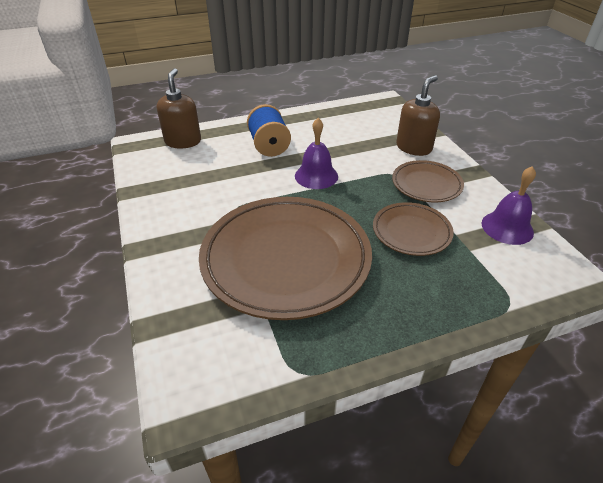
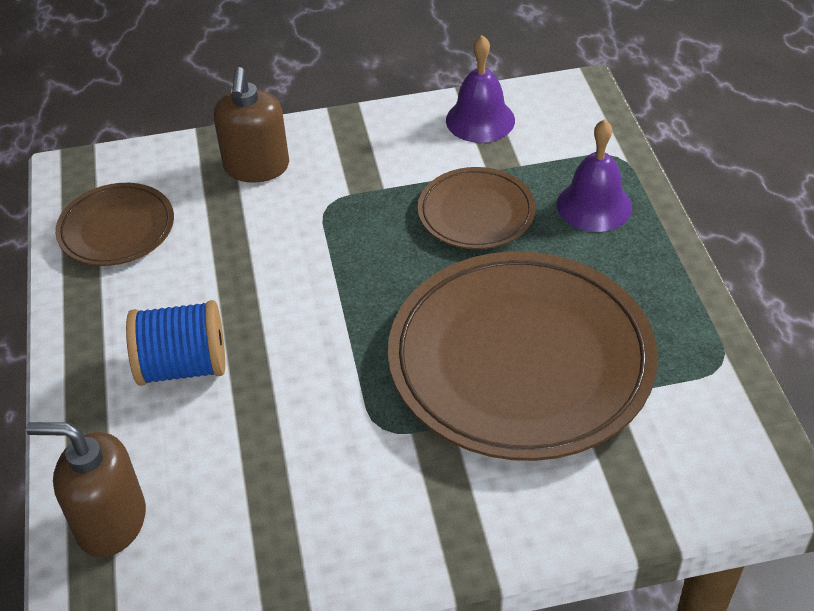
camera: 80 degrees left, 5 degrees up
purple bell [295,118,338,189] -> purple bell moved to [557,119,632,232]
brown plate [392,160,464,202] -> brown plate moved to [55,183,174,266]
brown soap dispenser [396,75,440,156] -> brown soap dispenser turned 135 degrees counterclockwise [213,67,289,183]

